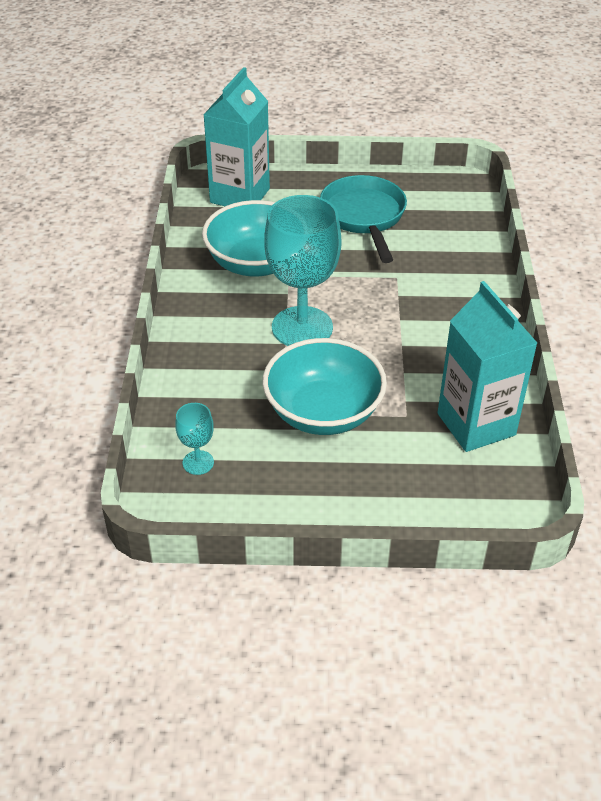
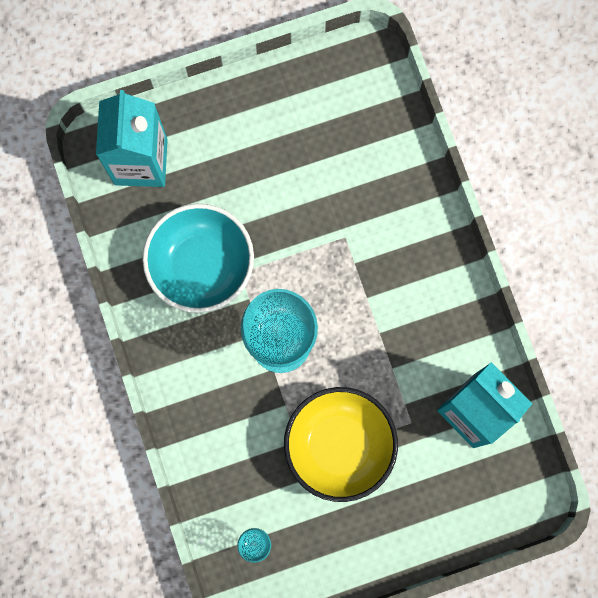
camera: 20 degrees left, 35 degrees up
turquoise bowl [263,338,387,435] -> yellow bowl [284,387,398,502]
turquoise pan [320,175,407,263] -> none

